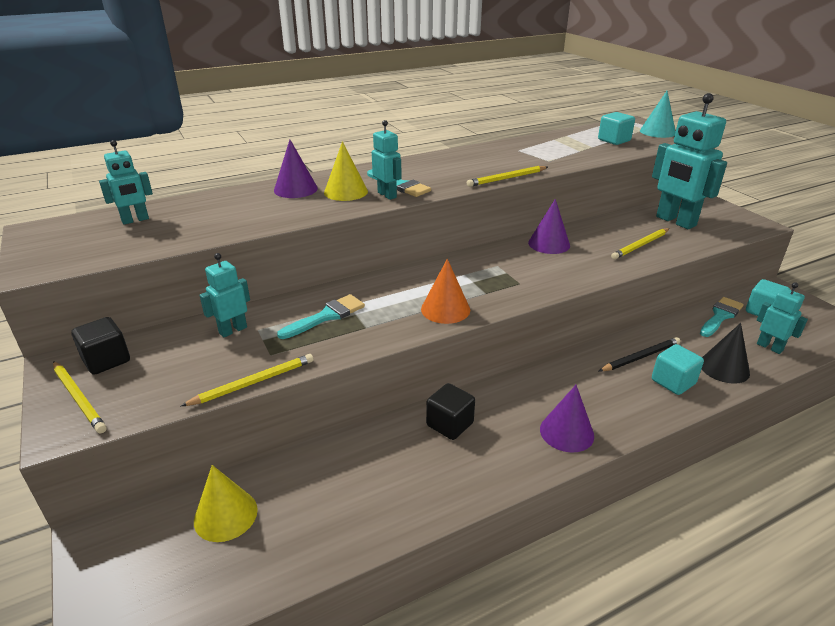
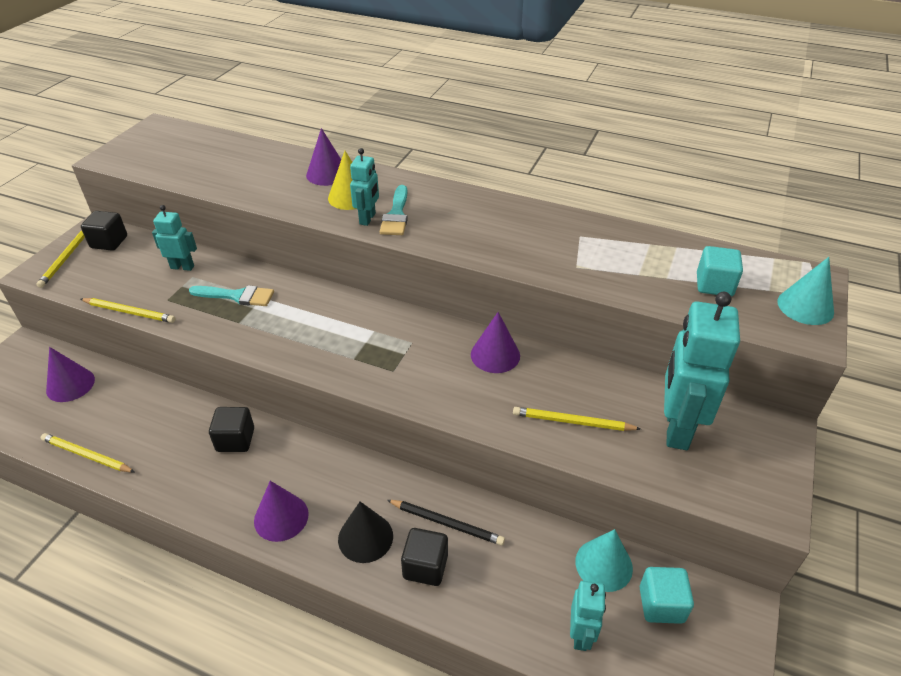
camera: 50 degrees right, 10 degrees up
turquoise robot [99,140,153,225] -> none
yellow cone [194,465,258,542] -> purple cone [46,347,95,402]
orange cone [421,259,470,324] -> none
yellow pencil [467,166,548,187] -> yellow pencil moved to [41,433,135,473]
turquoise cube [652,344,704,395] -> black cube [401,528,448,586]
turquoise brush [700,297,744,337] -> turquoise cone [575,529,633,592]
black cone [702,323,750,384] -> black cone moved to [338,502,393,563]

